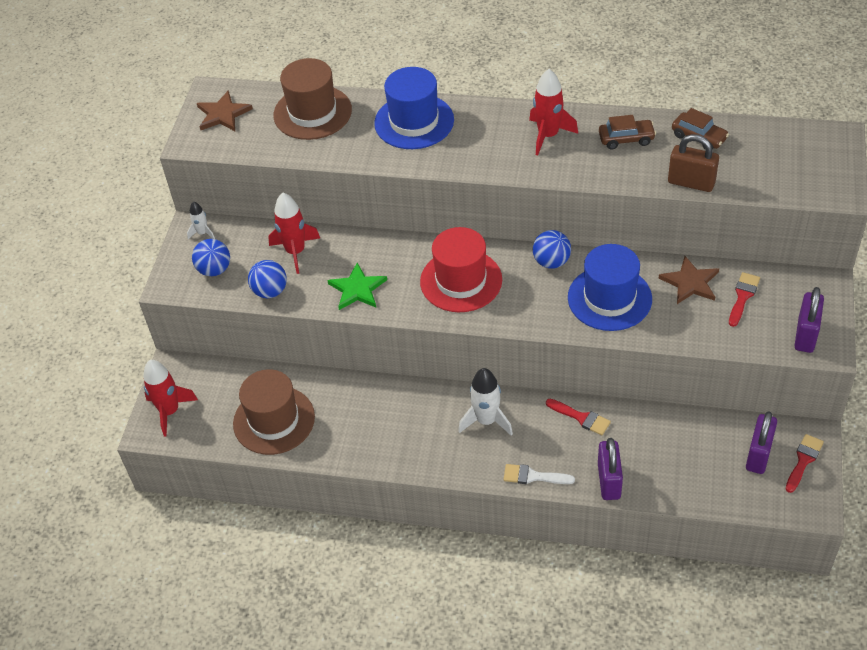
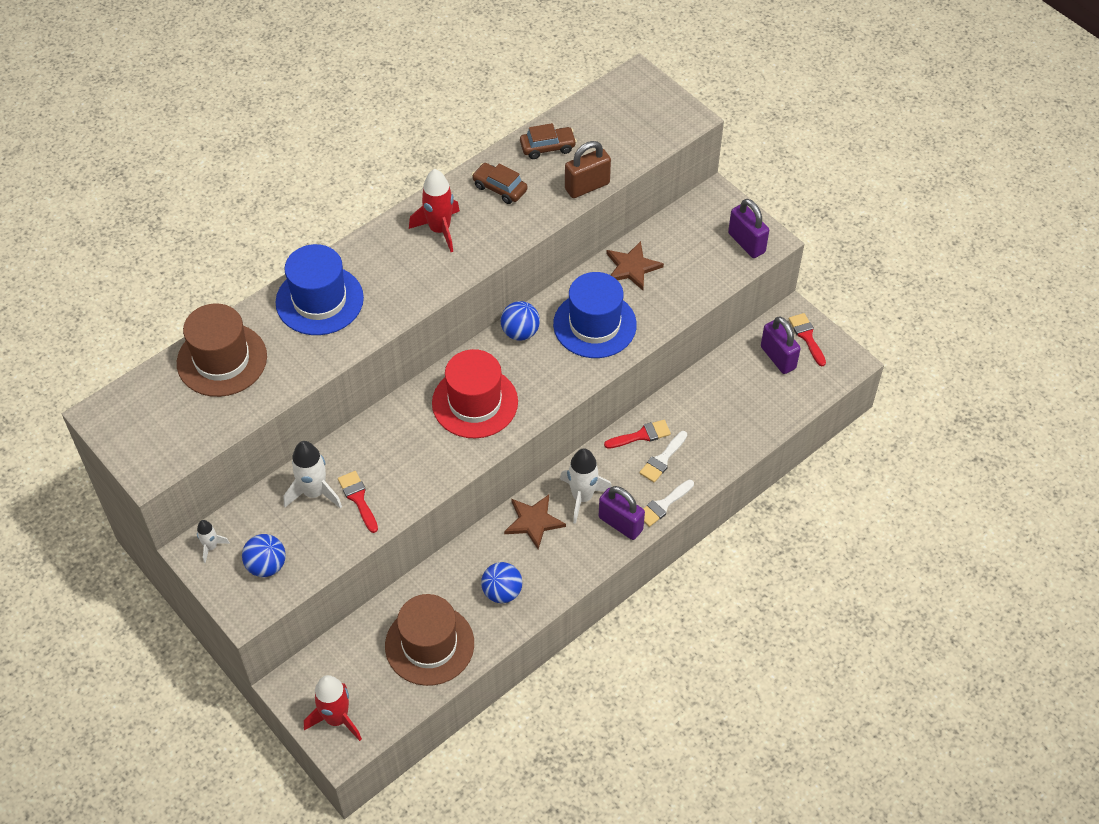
camera: 55 degrees left, 5 degrees up
brown star [197,90,253,131] -> brown star moved to [504,495,566,550]
blue ball [248,260,287,298] -> blue ball moved to [481,562,522,603]
red rocket [268,193,320,274] -> white rocket [284,441,342,509]
green star [327,263,387,310] -> none
purple padlock [598,438,623,500] -> purple padlock moved to [599,486,645,540]
brown car [599,115,656,149] -> brown car turned 90 degrees counterclockwise [472,163,528,204]
red brush [729,272,760,327] -> red brush moved to [338,471,378,533]
none -> white brush [639,431,687,483]

